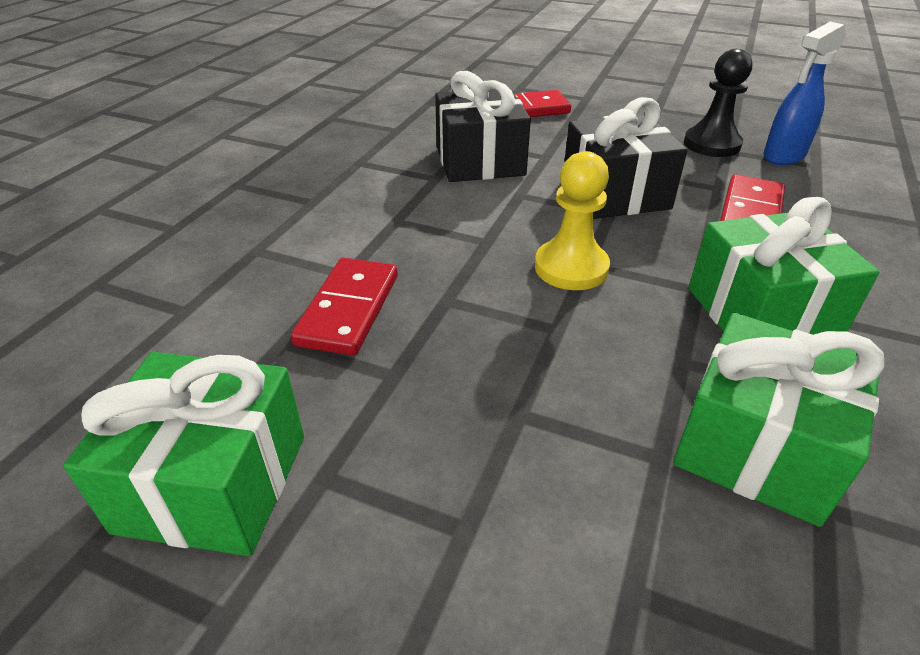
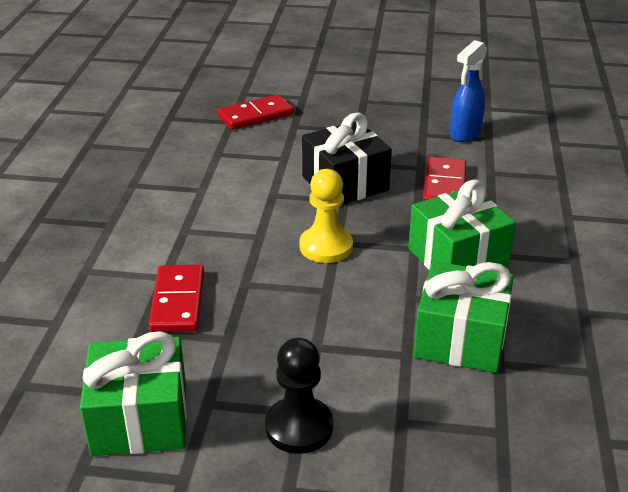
camera: 15 degrees left, 5 degrees down
black gift [435,71,531,182] -> none
black pawn [684,49,752,157] -> black pawn moved to [265,338,333,454]

